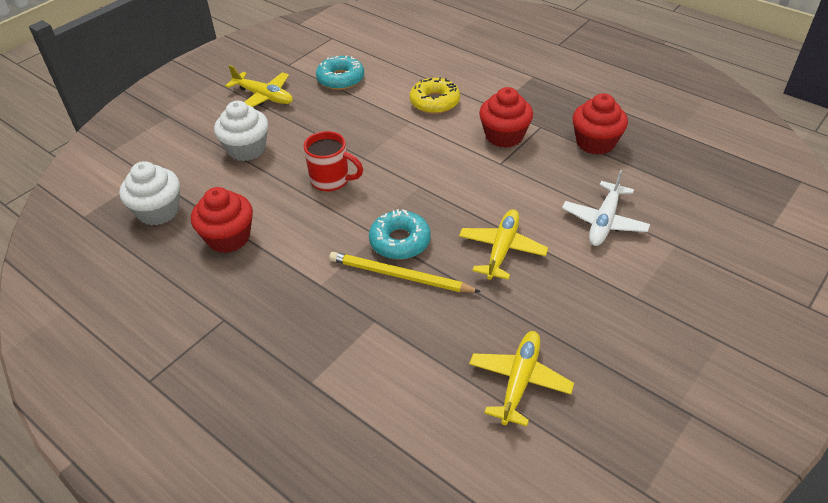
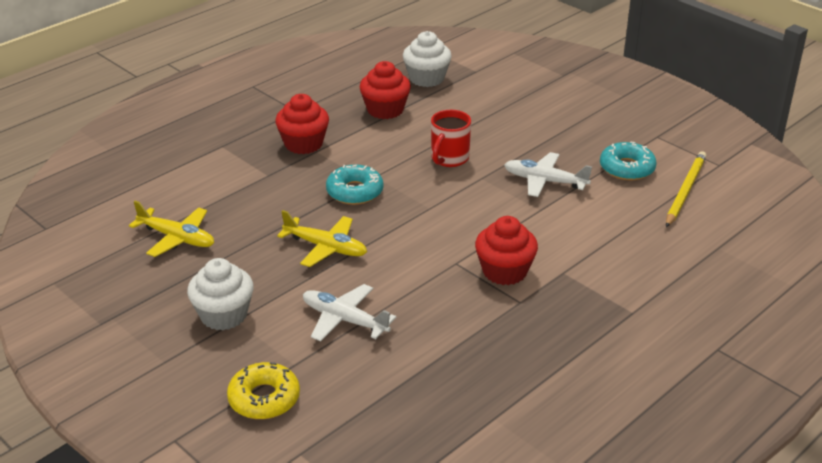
camera: 95 degrees right, 10 degrees down
white cupcake [214,101,268,161] -> white cupcake moved to [187,258,254,330]
yellow plane [225,65,293,107] -> none
yellow pencil [329,252,481,293] -> yellow pencil moved to [666,151,707,227]
yellow donut [410,77,460,114] -> yellow donut moved to [227,362,300,419]
red cupcake [572,93,628,155] -> red cupcake moved to [275,94,329,154]
none -> white plane [504,152,592,197]

